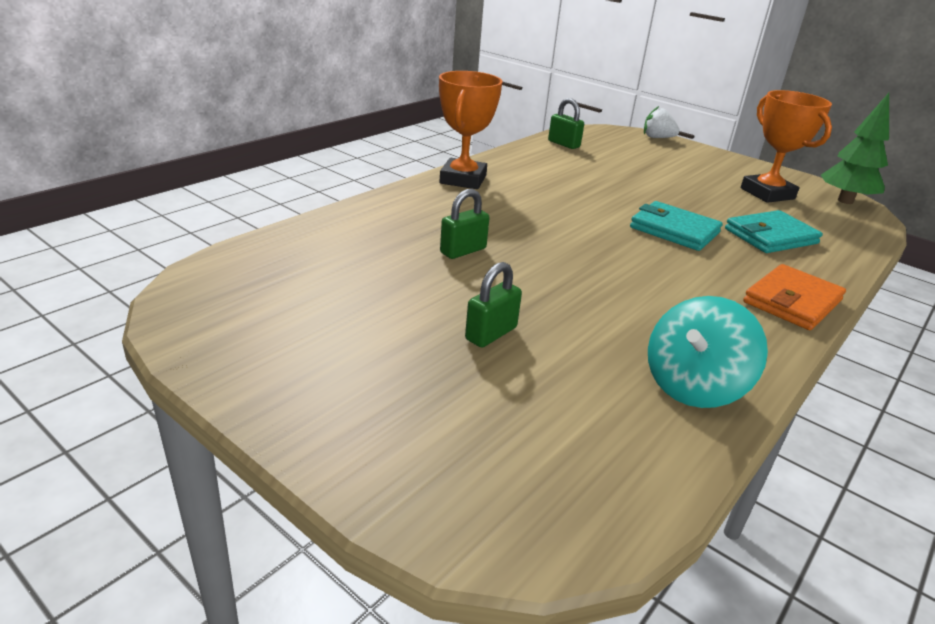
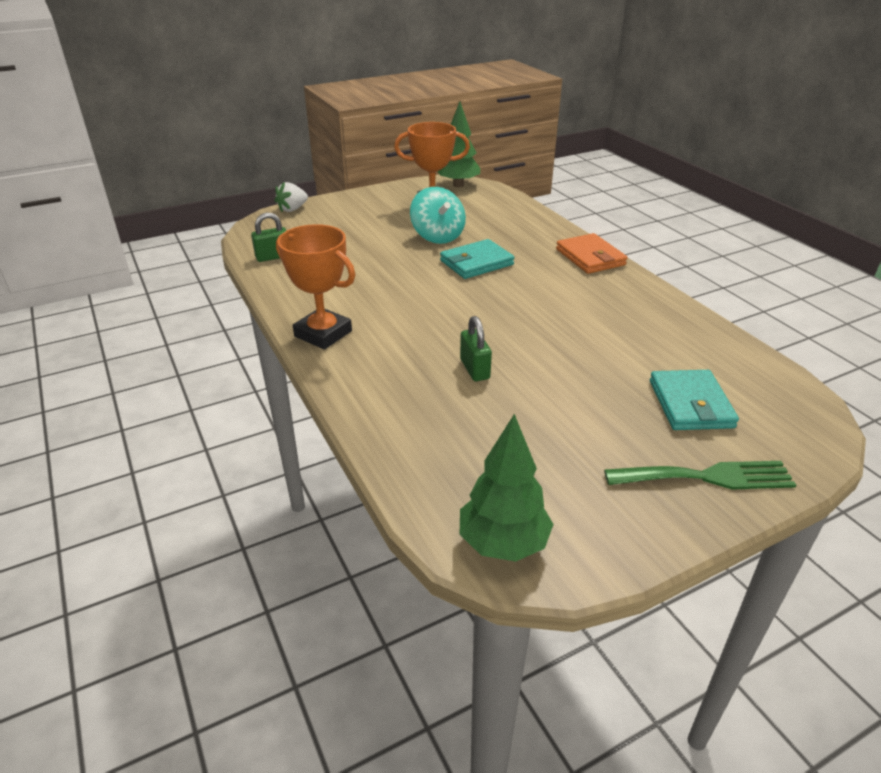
camera: 65 degrees left, 5 degrees up
green padlock [465,262,522,347] -> none
turquoise spinning top [648,296,768,408] -> turquoise spinning top moved to [410,187,466,244]
turquoise wallet [725,210,823,253] -> turquoise wallet moved to [650,370,739,430]
none -> green tree [460,414,554,562]
none -> green fork [604,461,796,489]

